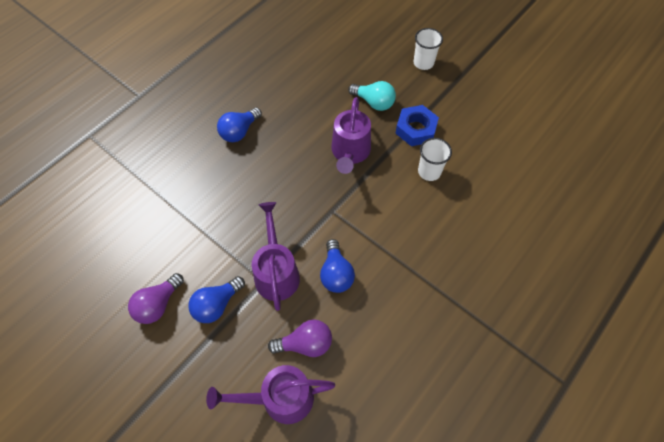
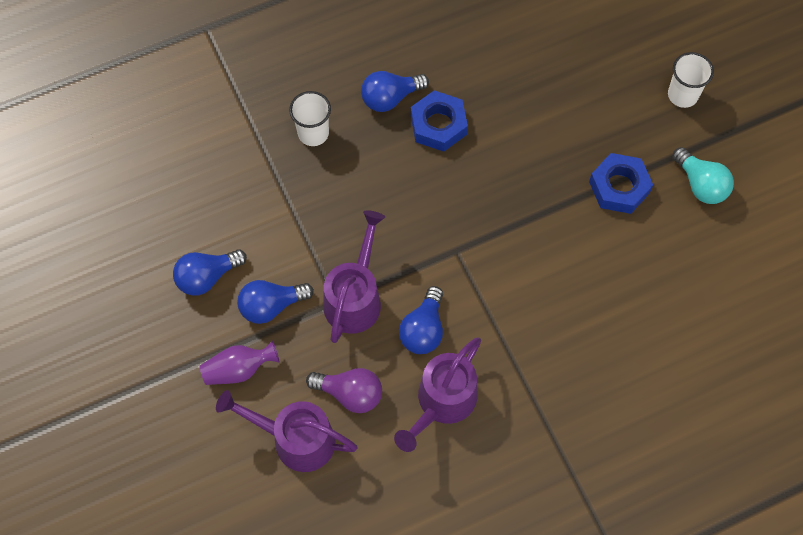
camera: 25 degrees right, 5 degrees up
purple light bulb [128,273,184,324] -> blue light bulb [173,249,247,296]
purple watering can [331,97,371,174] -> purple watering can moved to [394,337,481,452]
turquoise light bulb [348,81,396,111] -> turquoise light bulb moved to [672,147,734,204]
white cup [418,138,452,181] -> white cup moved to [289,91,331,146]
none -> purple vase [200,341,280,385]
none -> blue nut [411,90,468,152]

